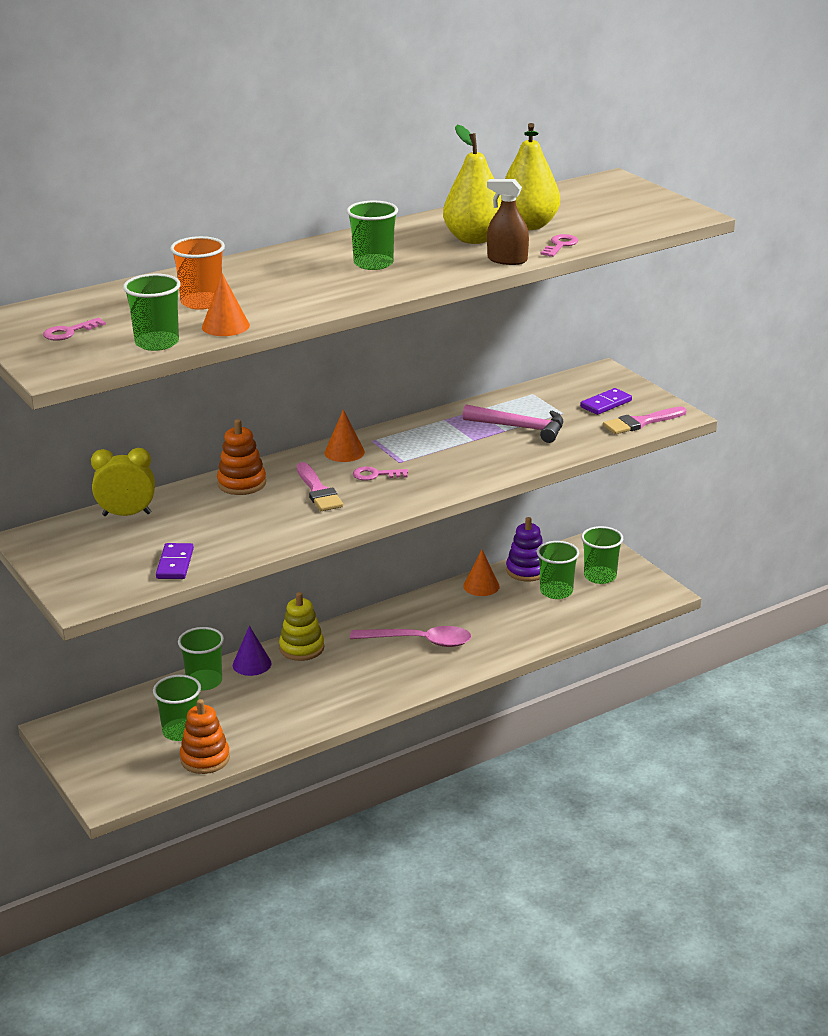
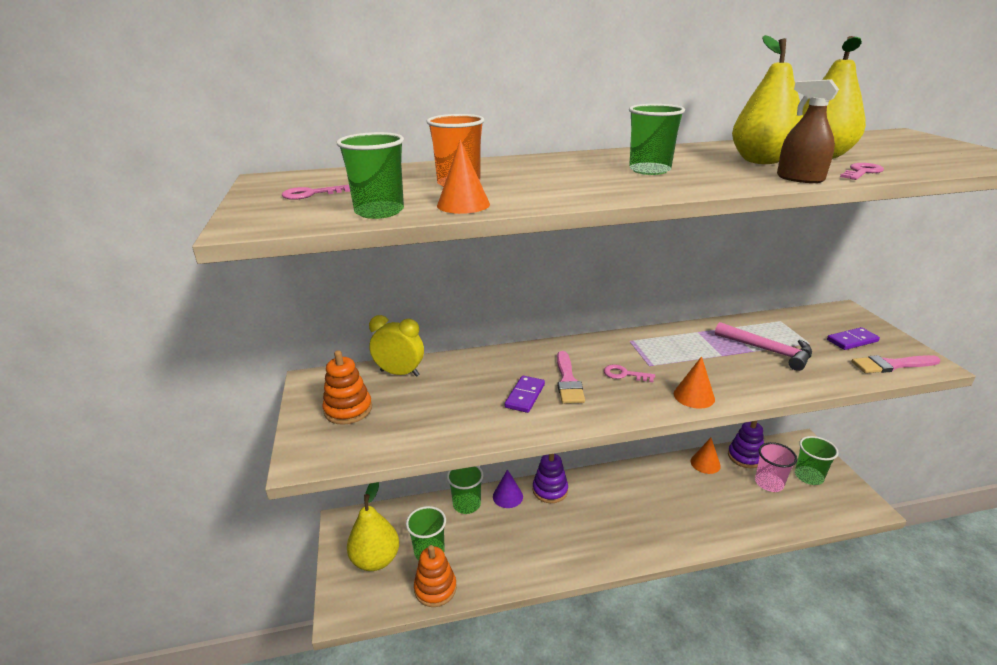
camera: 20 degrees right, 0 degrees up
purple domino [156,543,194,579] -> purple domino moved to [505,376,545,413]
orange stacking toy [217,419,266,495] -> orange stacking toy moved to [322,350,372,425]
yellow stacking toy [279,592,324,661] -> purple stacking toy [533,454,568,503]
orange cone [325,409,365,462] -> orange cone moved to [674,356,715,409]
pink spoon [350,626,471,647] -> none
green cup [537,541,579,599] -> pink cup [755,442,797,492]
none -> yellow pear [347,482,399,571]

